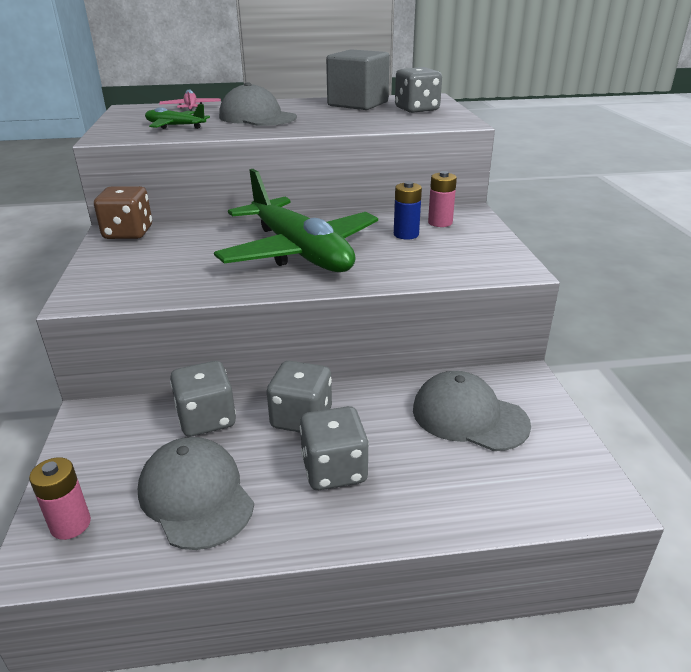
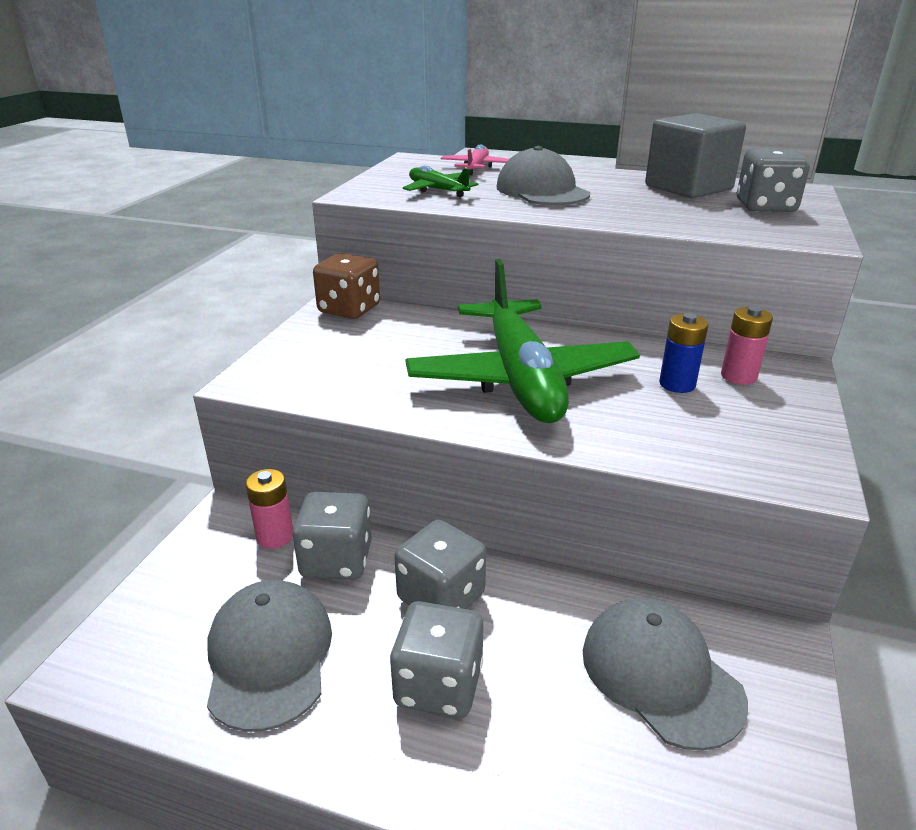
camera: 25 degrees right, 0 degrees up
pink battery [29,457,91,540] -> pink battery moved to [245,469,293,549]

